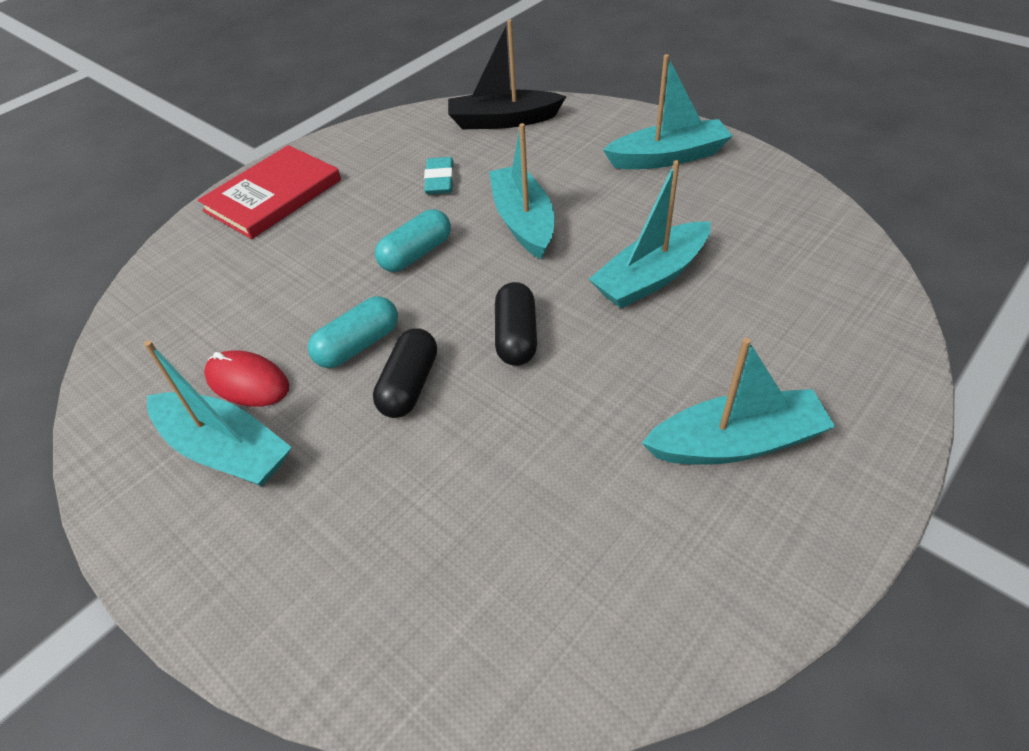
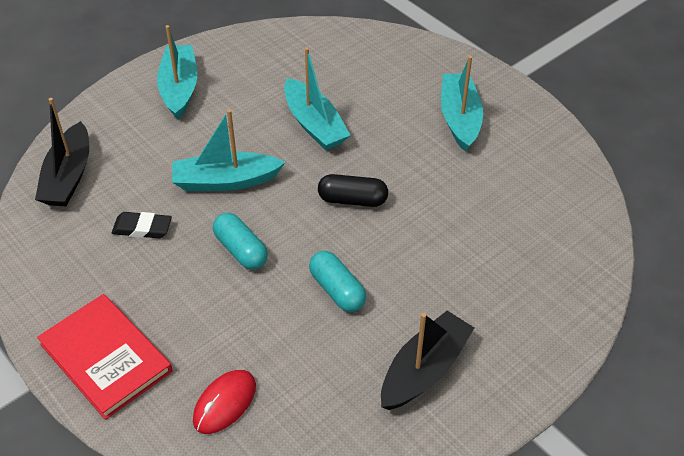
camera: 85 degrees left, 0 degrees up
turquoise boat [144,340,292,486] -> black boat [381,311,474,410]
red mouse [204,350,289,407] -> red mouse moved to [193,370,256,434]
black capsule [373,328,437,418] -> none
turquoise eraser [424,157,454,194] -> black eraser [111,212,172,238]

